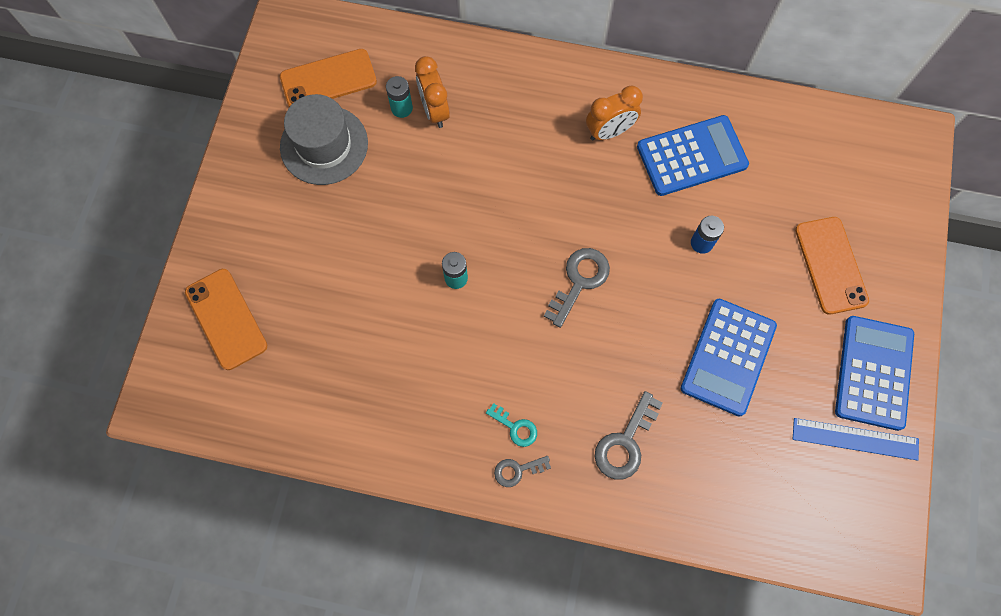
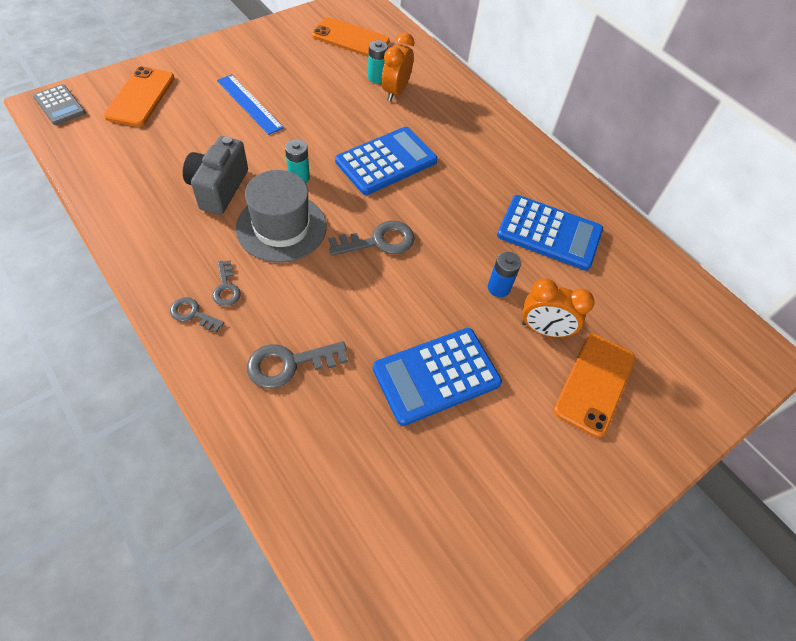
camera: 35 degrees right, 15 degrees down
grey hat [280,94,368,185] -> grey hat moved to [236,170,326,263]
turquoise key [486,403,537,447] -> grey key [212,260,241,306]
orange clock [586,86,643,140] -> orange clock moved to [522,278,594,337]
blue ruler [793,418,919,461] -> blue ruler moved to [217,74,284,135]
blue calculator [835,316,914,431] -> blue calculator moved to [335,127,438,195]
none -> grey calculator [33,84,86,125]
none -> grey camera [183,136,248,215]

